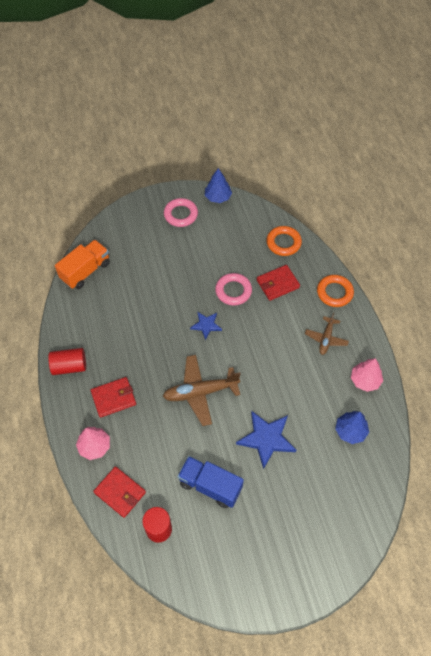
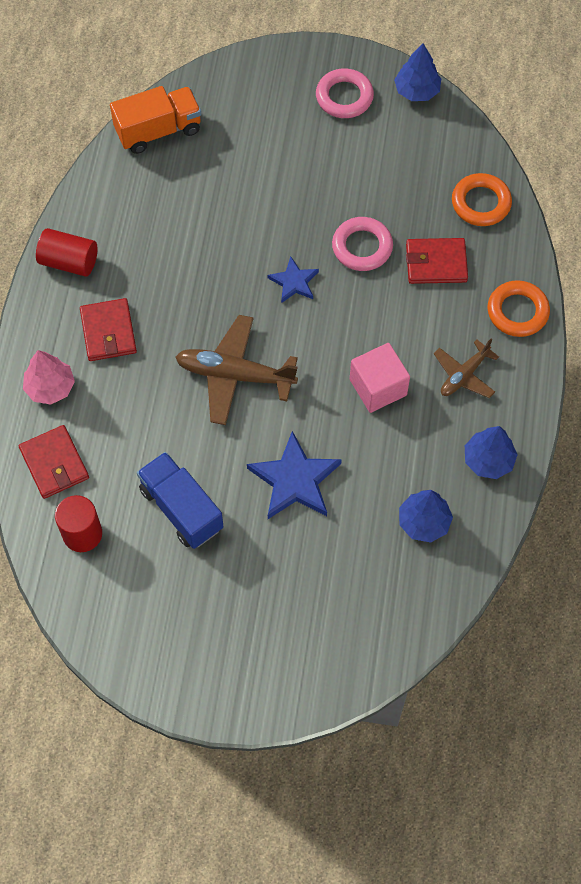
camera: 25 degrees right, 5 degrees up
red wallet [91,377,136,418] -> red wallet turned 75 degrees clockwise [80,298,137,361]
pink tree [351,358,383,392] -> blue tree [465,426,518,479]
none -> pink cube [350,343,410,413]

